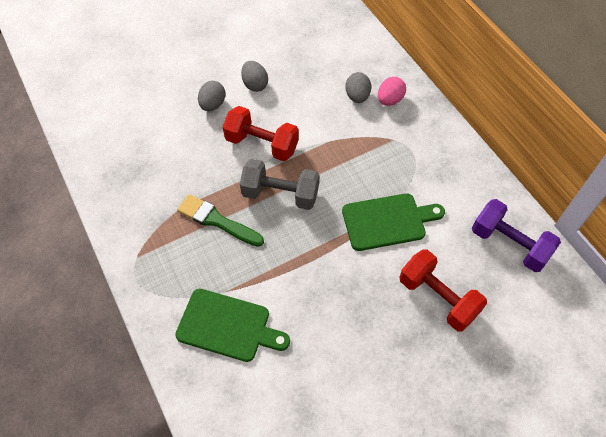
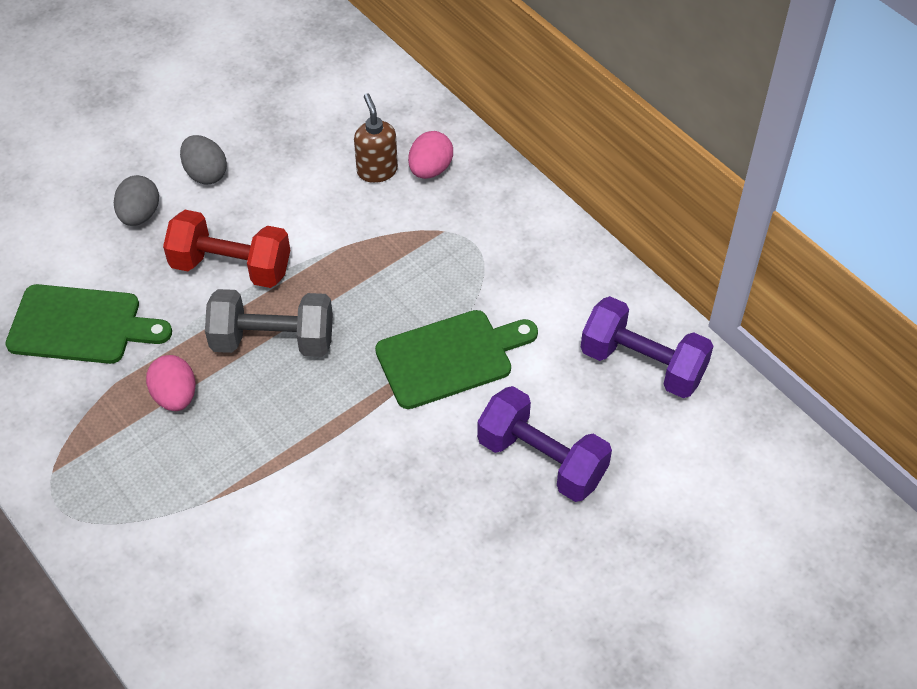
camera: 10 degrees left, 5 degrees down
green cutting board [175,289,290,362] -> green cutting board moved to [5,284,172,364]
green brush [177,194,264,247] -> pink egg [146,355,196,411]
grey egg [345,72,371,103] -> brown soap dispenser [354,93,398,183]
red dumbbell [400,249,487,332] -> purple dumbbell [477,386,612,502]

